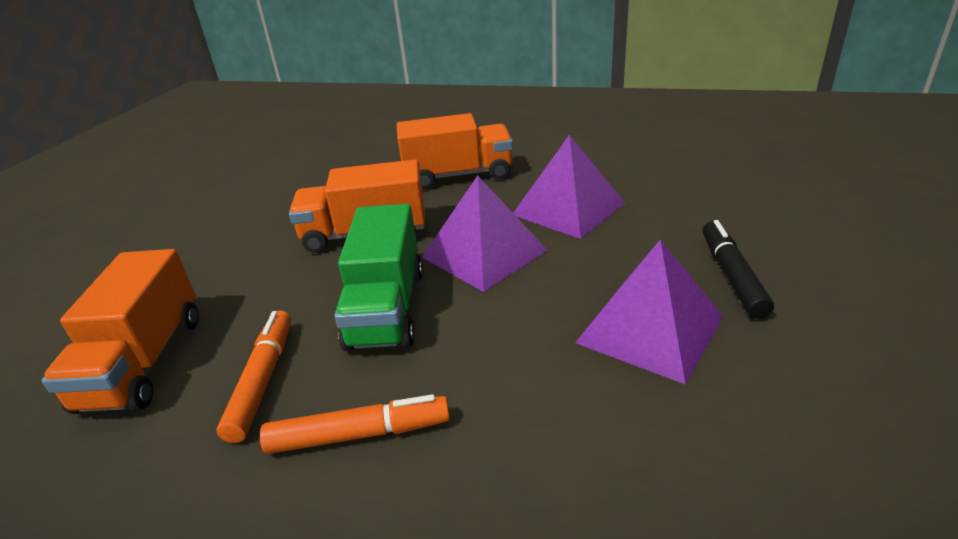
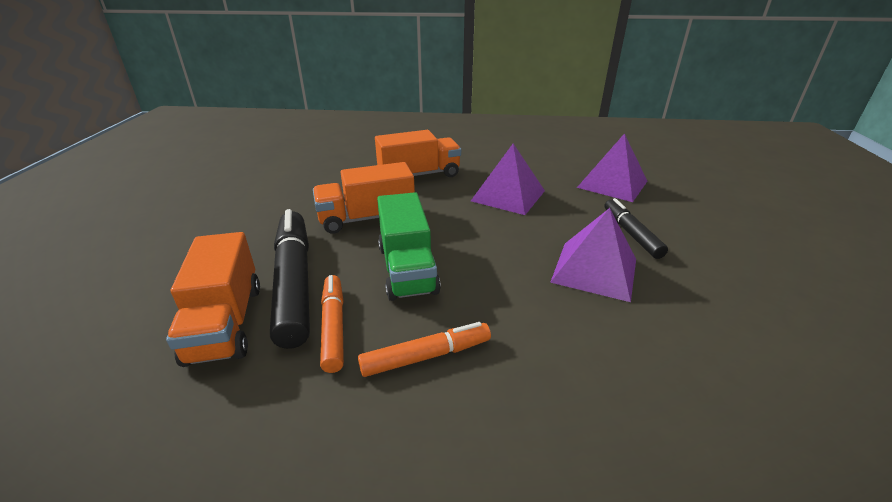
camera: 15 degrees left, 0 degrees up
purple pyramid [422,175,548,292] -> purple pyramid moved to [577,133,647,202]
none -> black marker [270,209,310,349]

